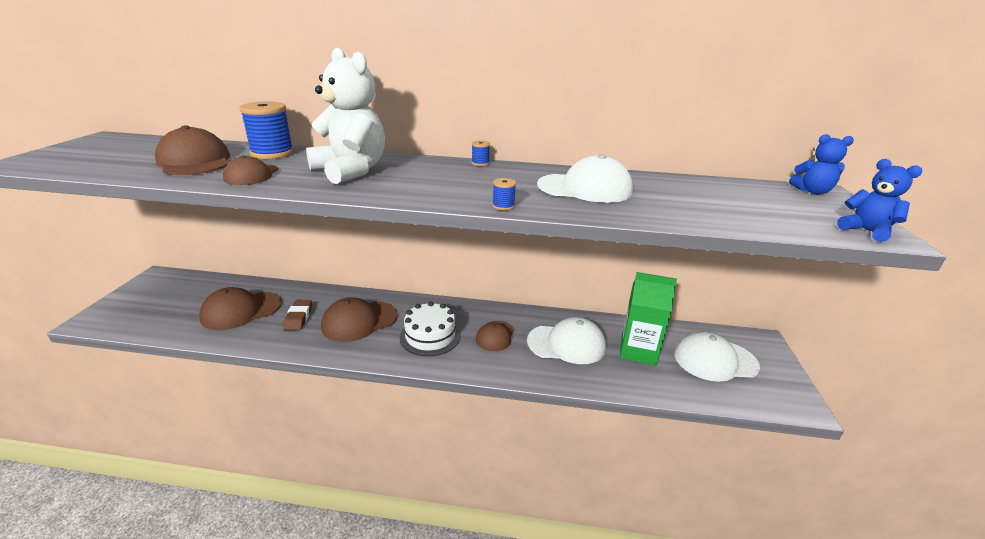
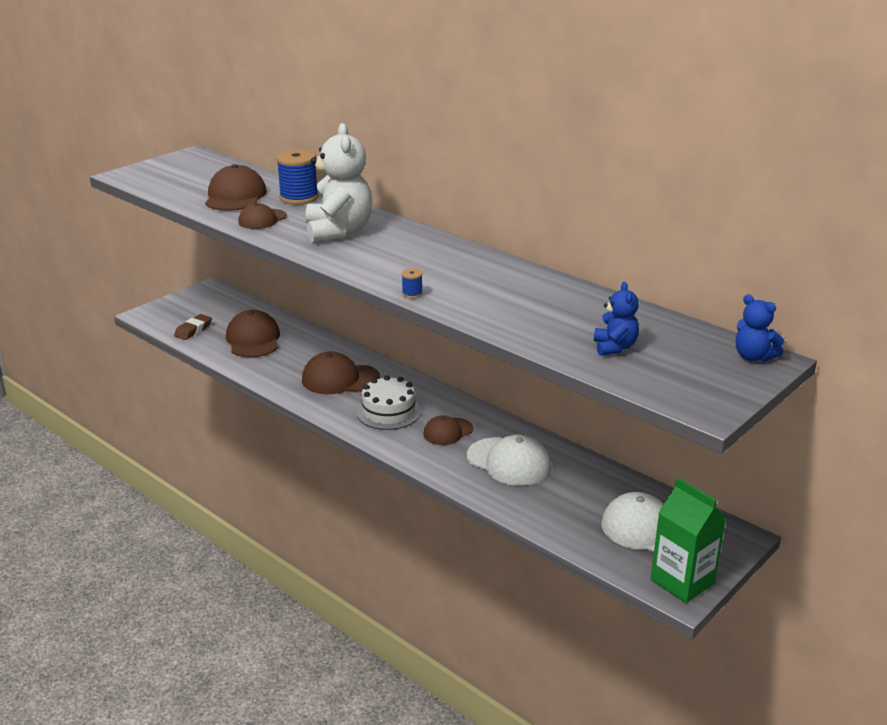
camera: 35 degrees right, 0 degrees up
brown cap [199,287,282,330] -> brown cap turned 75 degrees clockwise [226,310,280,357]
brown eraser [283,300,312,330] -> brown eraser moved to [174,314,212,340]
blue spool [471,141,490,166] -> none
white cap [537,154,633,203] -> none
green carton [620,272,677,366] -> green carton moved to [651,478,727,603]
blue teddy bear [837,159,923,242] -> blue teddy bear moved to [594,282,639,356]

